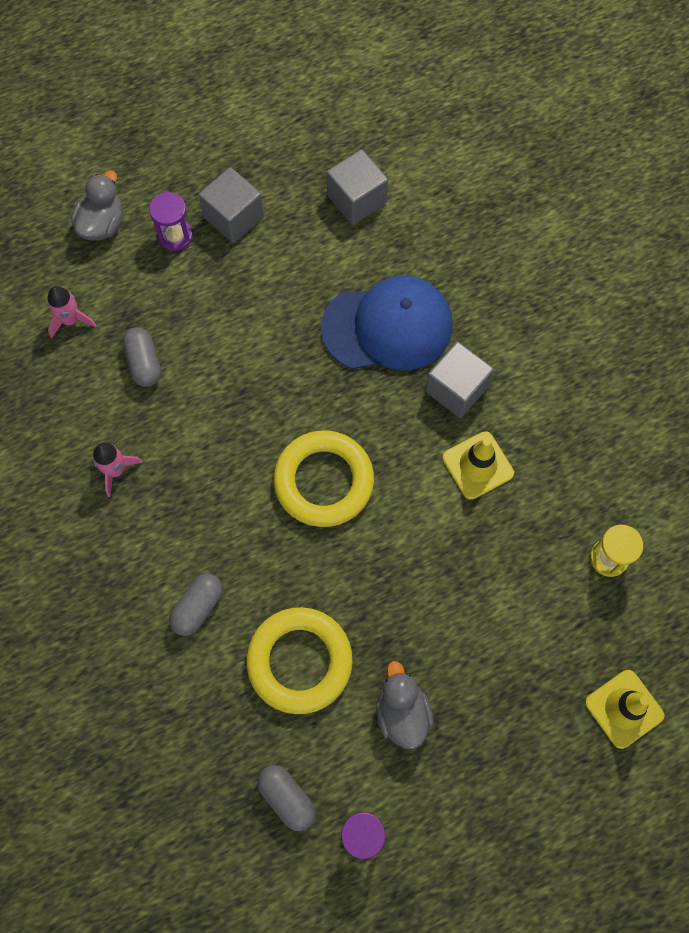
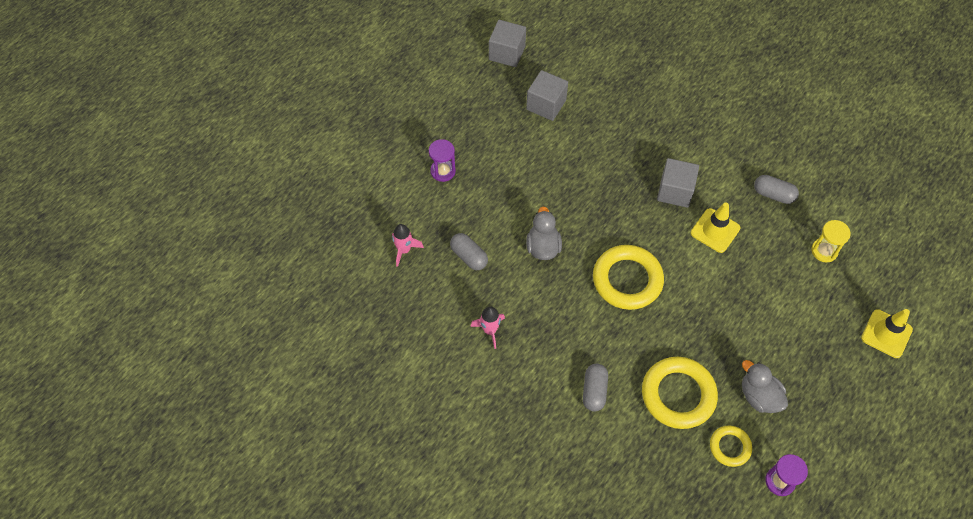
camera: 25 degrees left, 10 degrees down
grey duck [71,171,123,241] -> grey duck moved to [526,207,562,260]
grey cube [199,167,264,243] -> grey cube moved to [489,20,526,67]
grey capsule [257,765,316,831] -> grey capsule moved to [754,175,799,204]
blue cap [321,276,453,370] -> none
none -> yellow ring [710,426,752,467]

